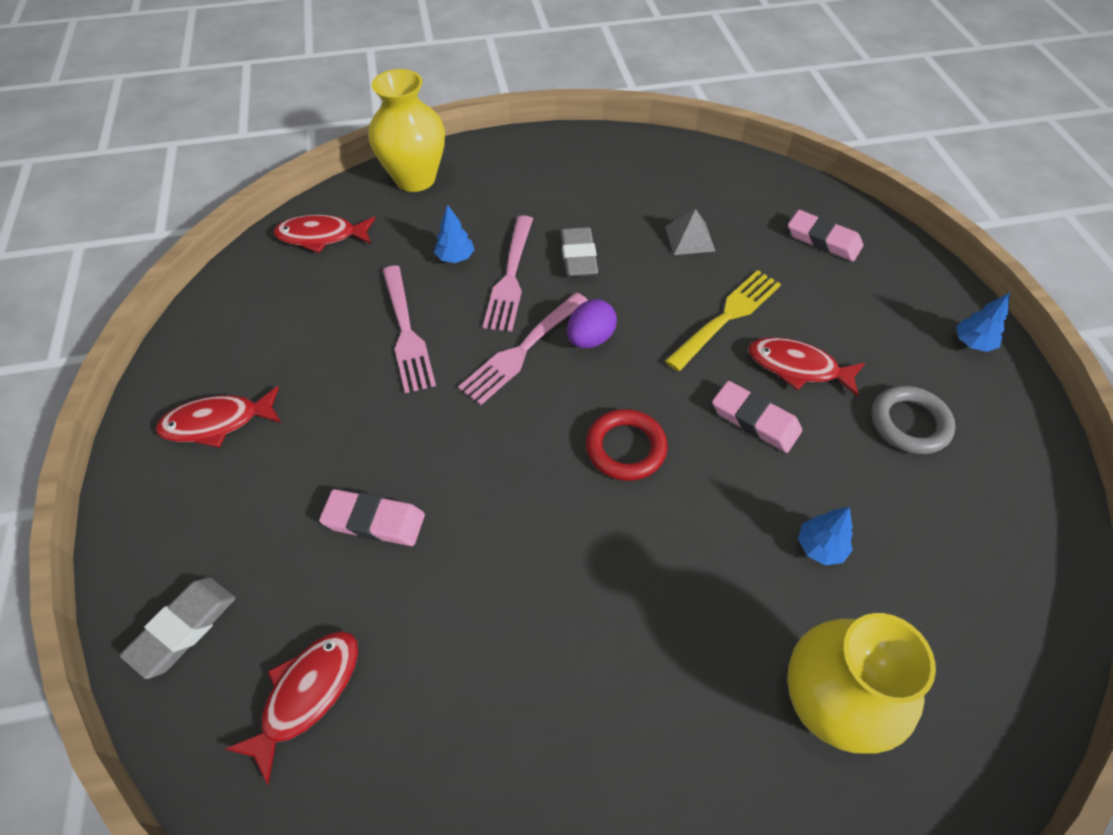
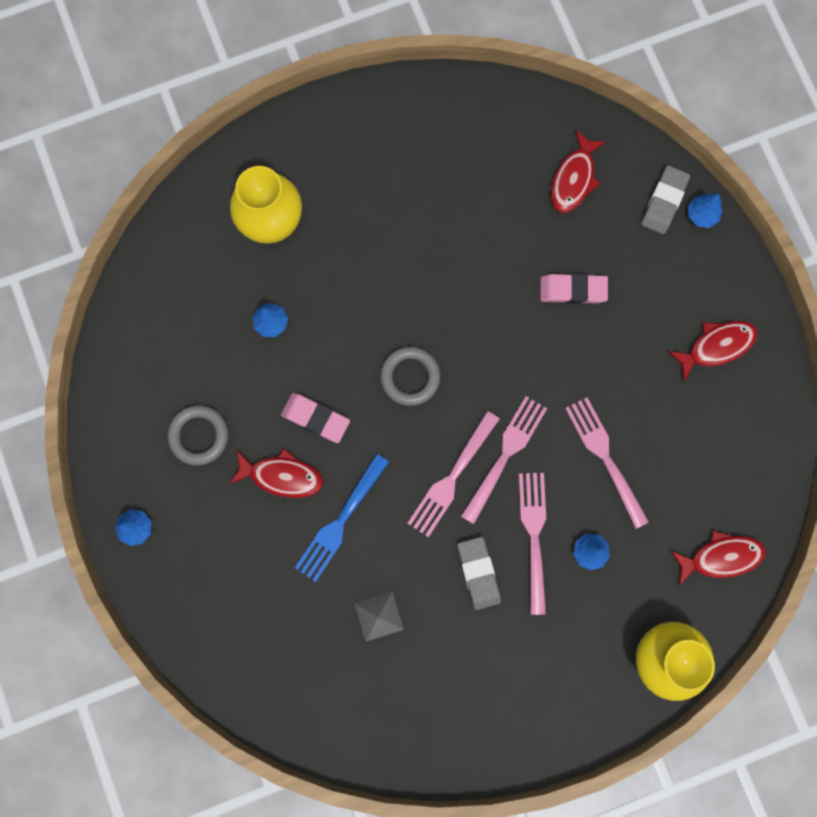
camera: 170 degrees right, 25 degrees up
purple egg [567,299,617,348] -> pink fork [407,411,500,537]
red ring [586,409,668,481] -> grey ring [380,347,441,406]
yellow fork [665,270,781,371] -> blue fork [295,454,389,582]
pink eraser [788,210,863,262] -> none
none -> blue tree [688,193,722,228]

